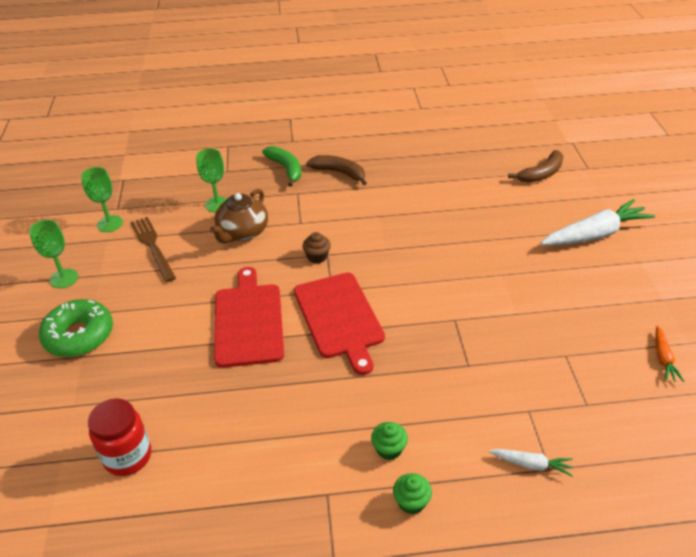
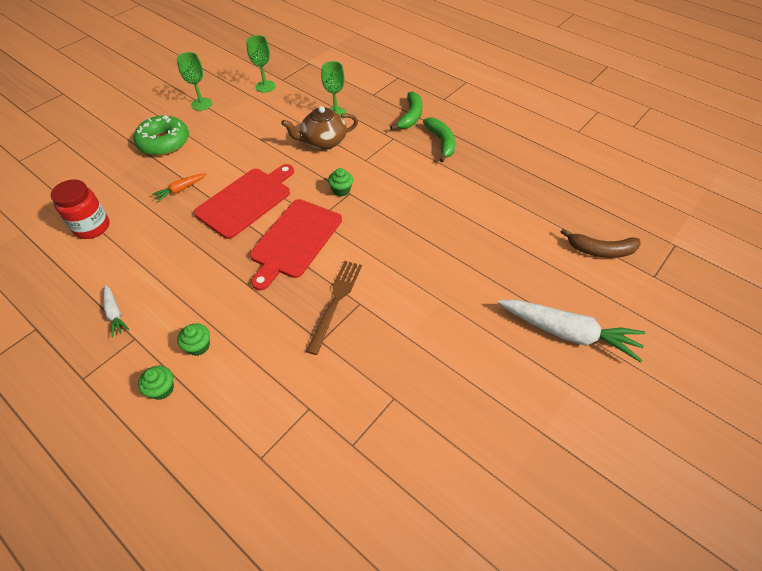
camera: 45 degrees right, 10 degrees up
brown fork [131,217,176,282] -> brown fork moved to [306,261,362,355]
brown cupcake [302,232,331,263] -> green cupcake [328,168,353,197]
brown banana [306,155,367,185] -> green banana [423,117,455,162]
white carrot [489,449,573,477] -> white carrot moved to [103,285,129,337]
orange carrot [656,325,685,382] -> orange carrot moved to [152,173,206,202]

